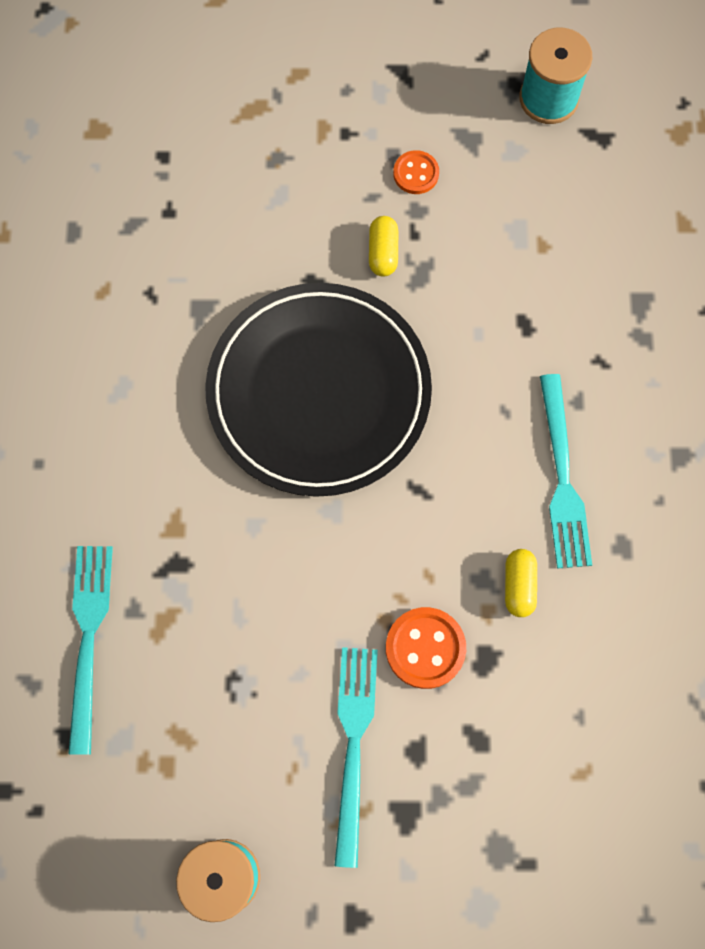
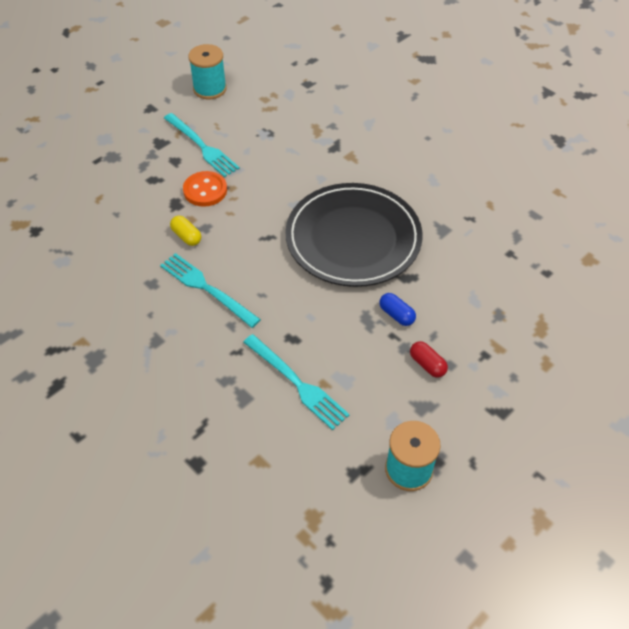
camera: 135 degrees right, 20 degrees down
turquoise fork [68,546,113,755] -> turquoise fork moved to [243,334,350,430]
yellow capsule [369,216,398,277] -> blue capsule [379,293,416,326]
orange button [393,150,439,194] -> red capsule [410,341,448,378]

